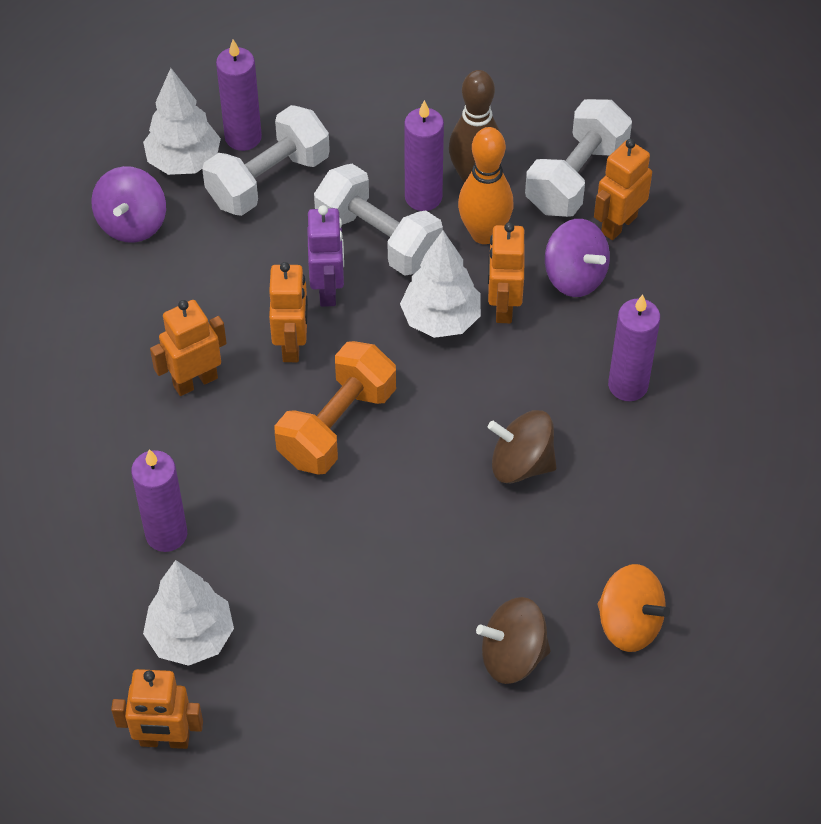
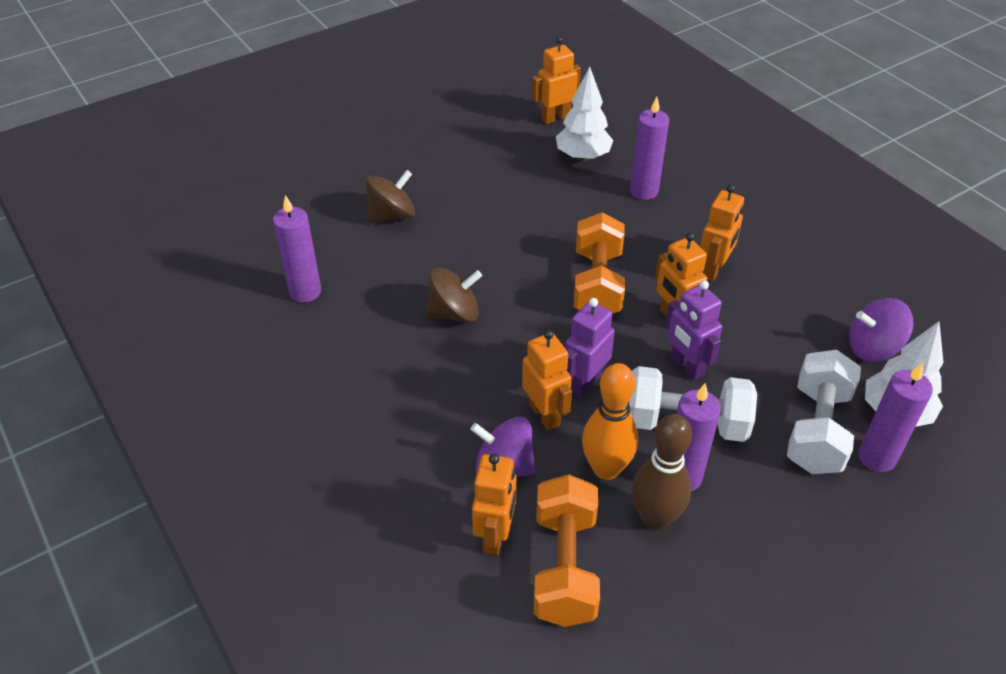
camera: 150 degrees right, 10 degrees down
purple spinning top [91,166,166,243] -> purple spinning top turned 75 degrees counterclockwise [849,298,914,362]
white tree [400,231,481,338] -> purple robot [565,298,615,397]
white dumbbell [525,99,632,217] -> orange dumbbell [534,474,600,627]
orange spinning top [598,564,670,652] -> none
purple candle [608,295,660,401] -> purple candle moved to [273,195,321,302]

